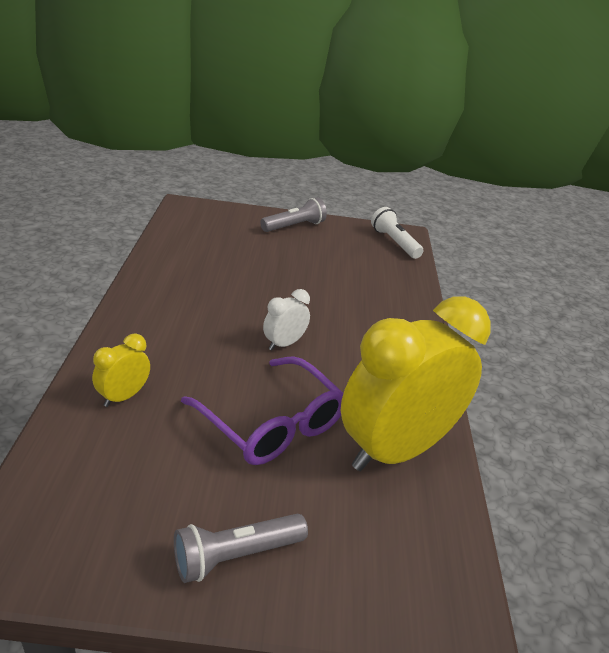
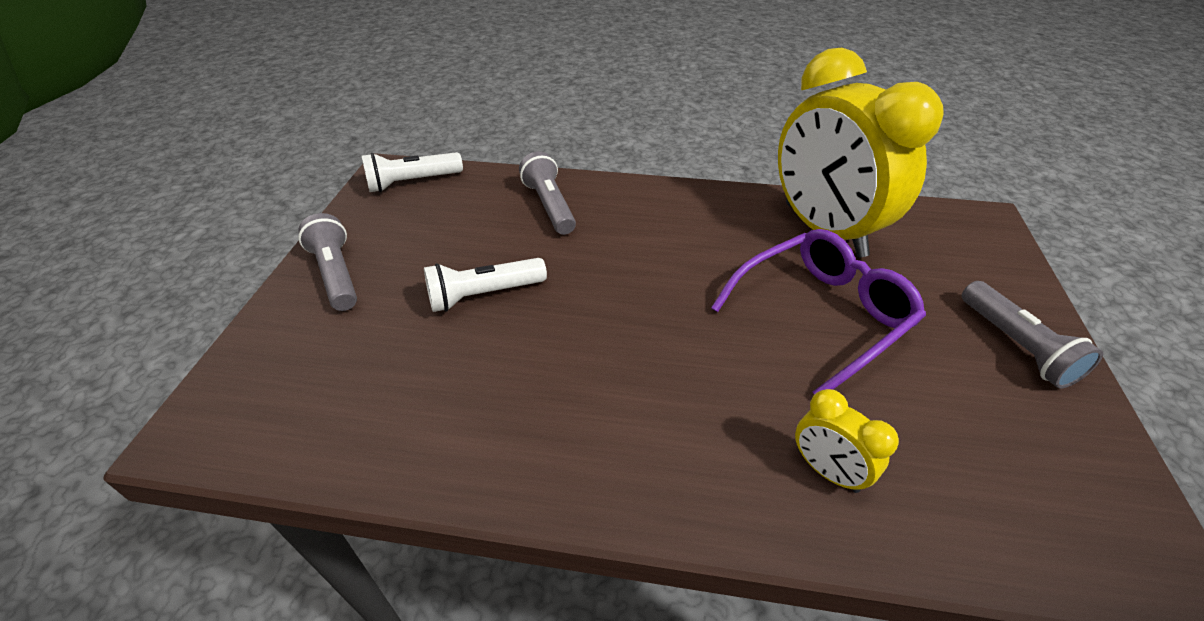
camera: 80 degrees left, 10 degrees up
white clock [263,289,310,350] -> none
none -> white flashlight [424,258,547,312]
none -> grey flashlight [519,151,576,235]

